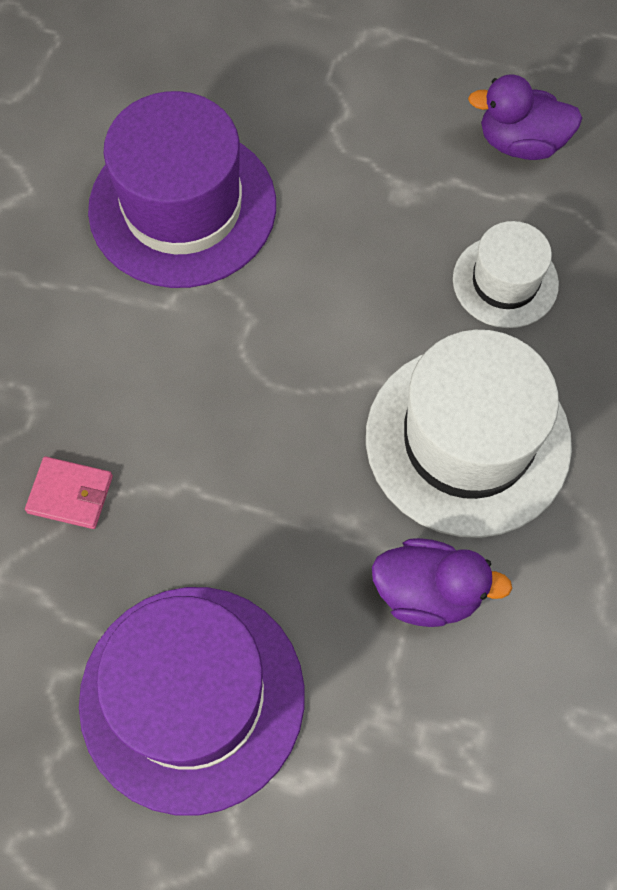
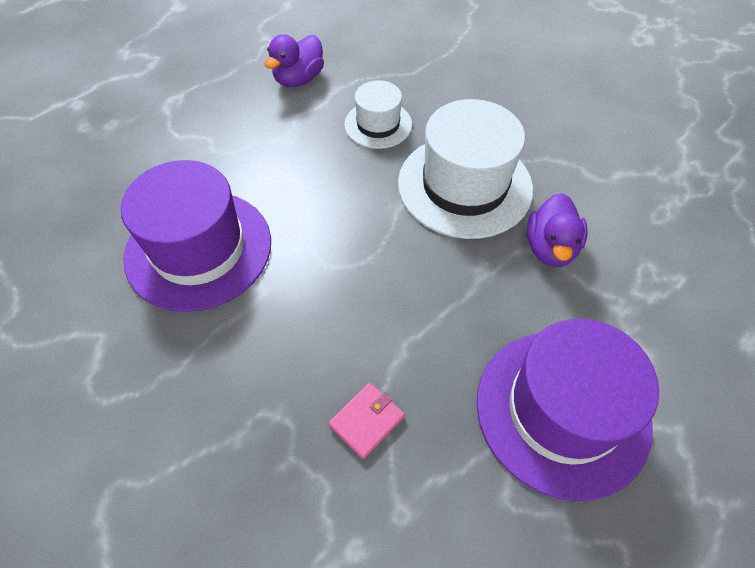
camera: 60 degrees left, 10 degrees down
purple duck [372,538,512,627] -> purple duck turned 150 degrees clockwise [527,193,588,267]

